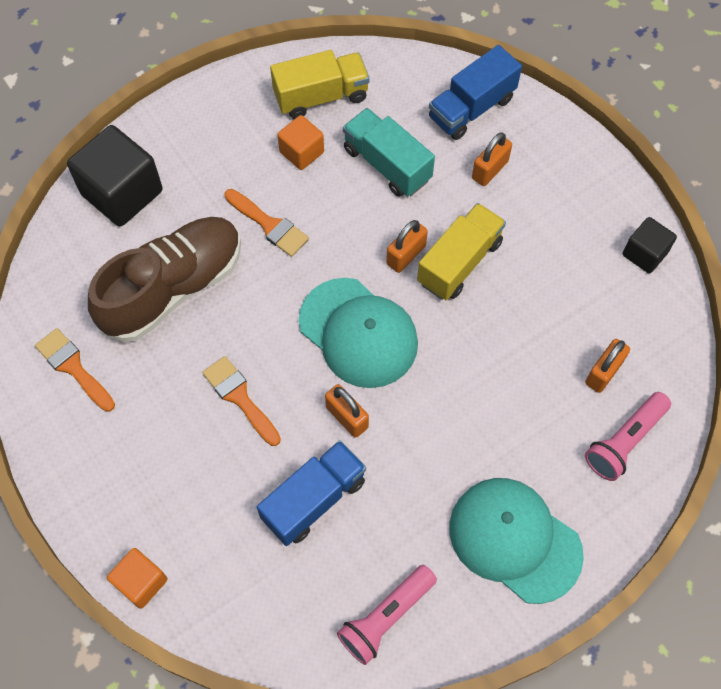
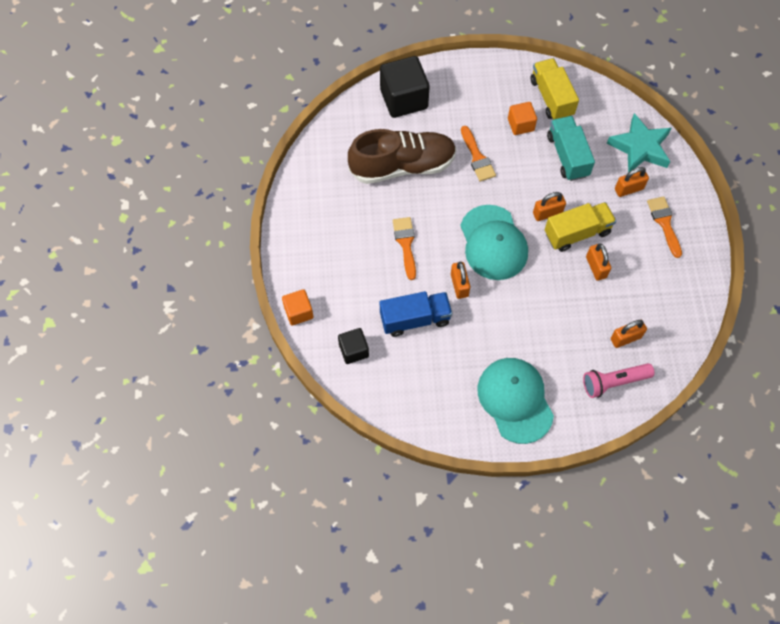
camera: 30 degrees right, 0 degrees up
orange brush [35,328,115,412] -> orange brush moved to [647,196,682,258]
yellow truck [270,50,369,119] -> yellow truck turned 120 degrees counterclockwise [531,58,579,120]
pink flashlight [337,565,437,665] -> none
blue truck [429,45,522,140] -> turquoise star [607,113,671,173]
black cube [623,217,677,273] -> black cube moved to [338,328,369,364]
none -> orange padlock [586,243,611,281]

